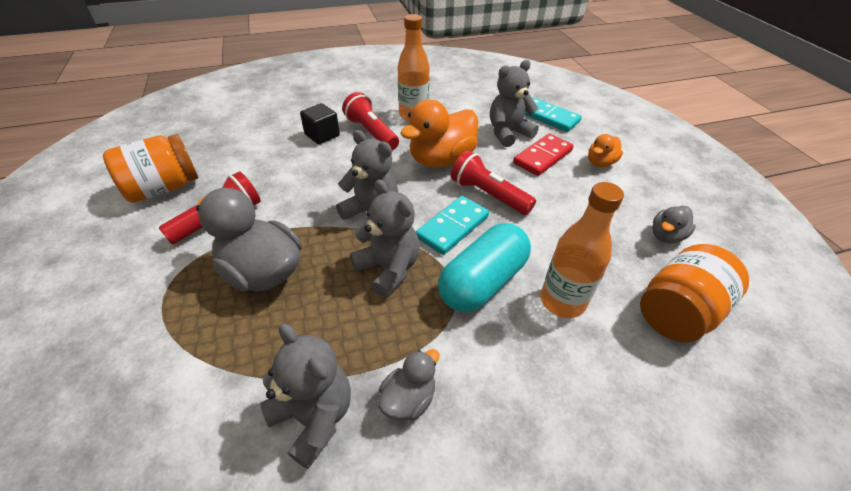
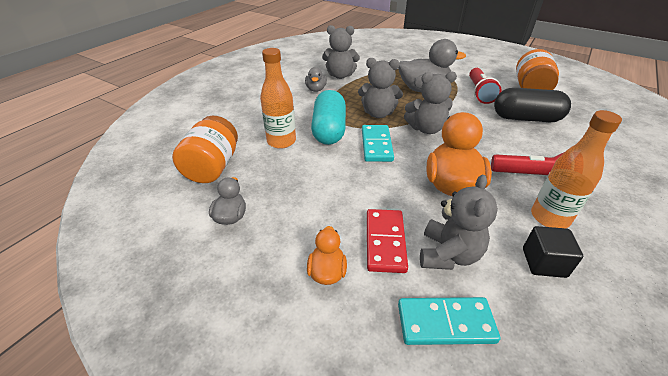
camera: 140 degrees right, 5 degrees down
black cube [300,103,340,144] -> black cube moved to [523,226,583,278]
red flashlight [451,150,536,215] -> none
none -> black capsule [494,88,571,122]

